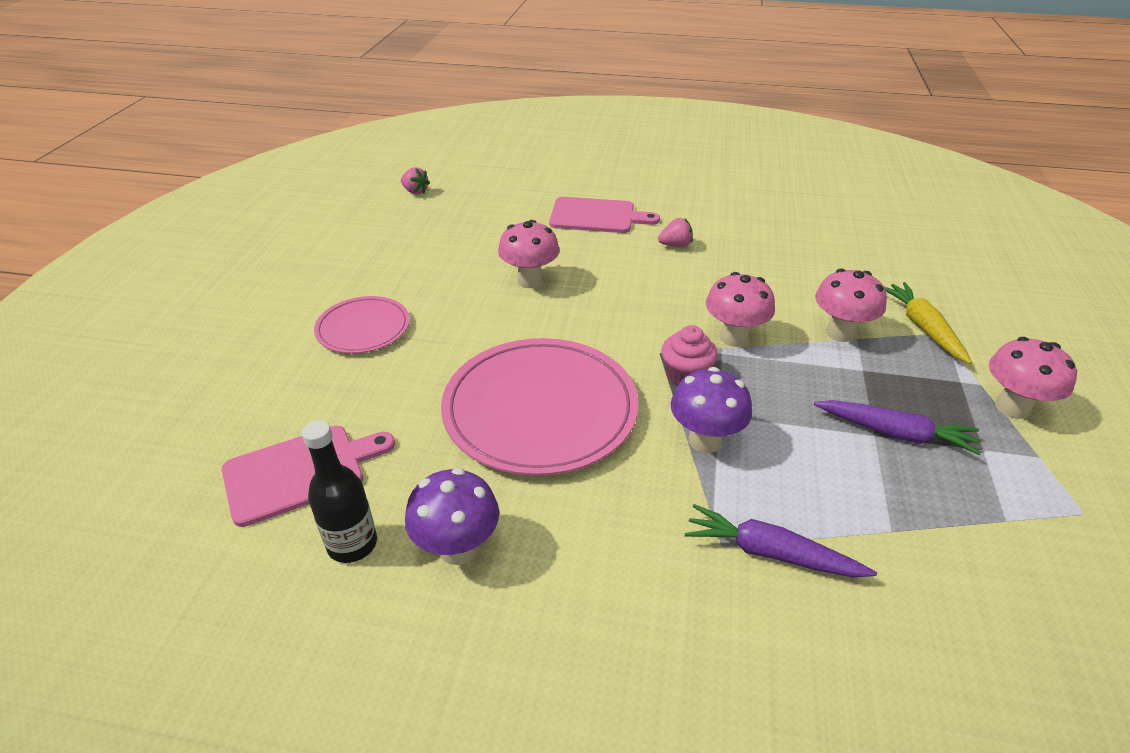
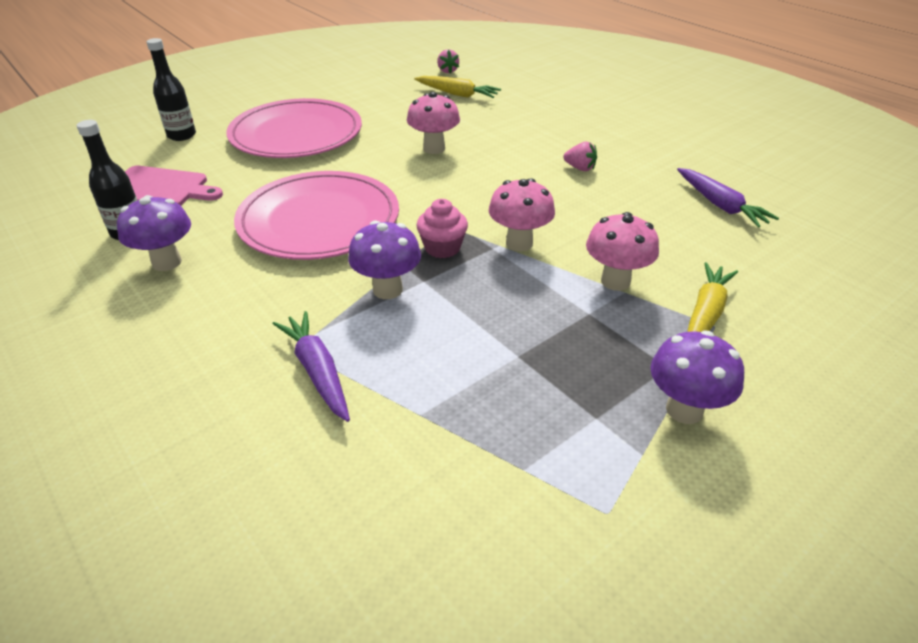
camera: 40 degrees right, 0 degrees up
pink plate [314,296,410,353] -> pink plate [226,98,362,158], size x1.83
pink cutting board [549,197,660,233] -> none
purple carrot [814,400,981,455] -> purple carrot moved to [677,168,779,228]
pink mushroom [989,337,1077,419] -> purple mushroom [650,331,744,424]
none -> black bottle [146,38,196,141]
none -> yellow carrot [414,76,501,98]

